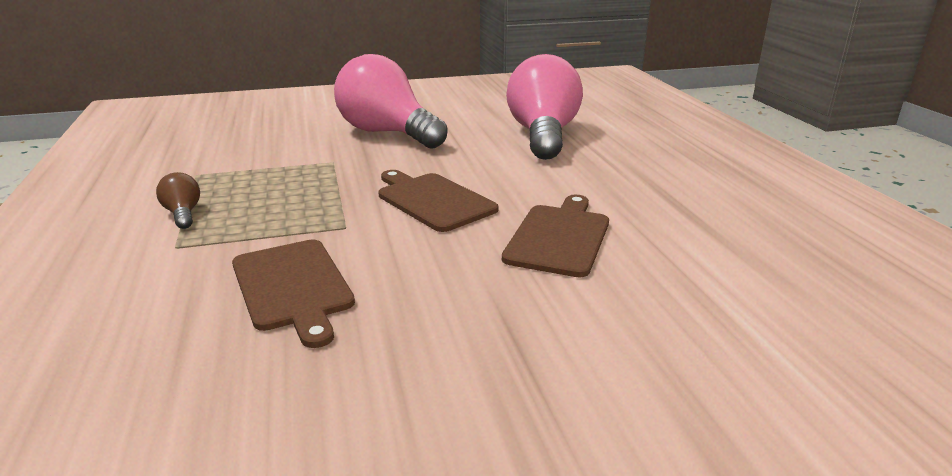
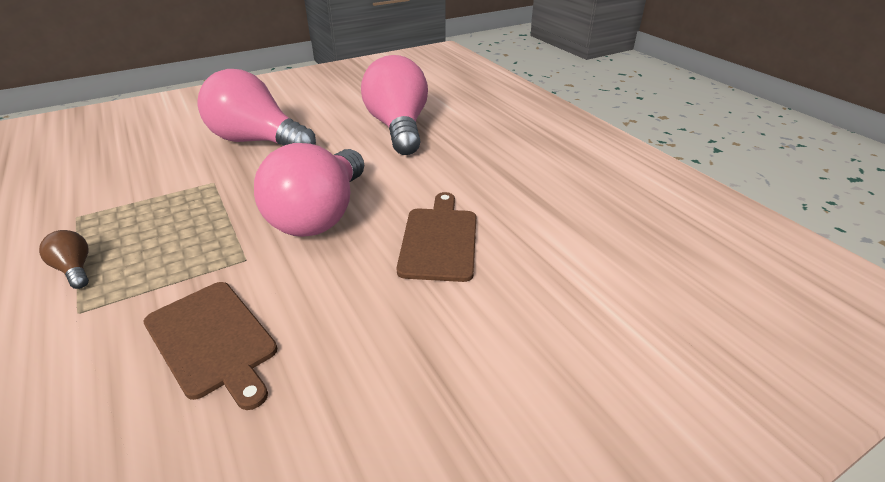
camera: 15 degrees left, 10 degrees up
brown cutting board [378,170,498,232] -> pink light bulb [254,143,364,237]

